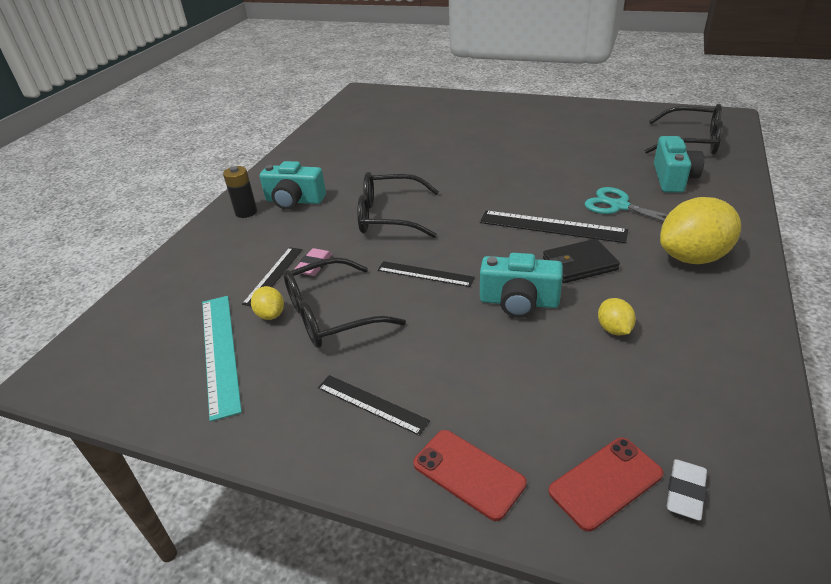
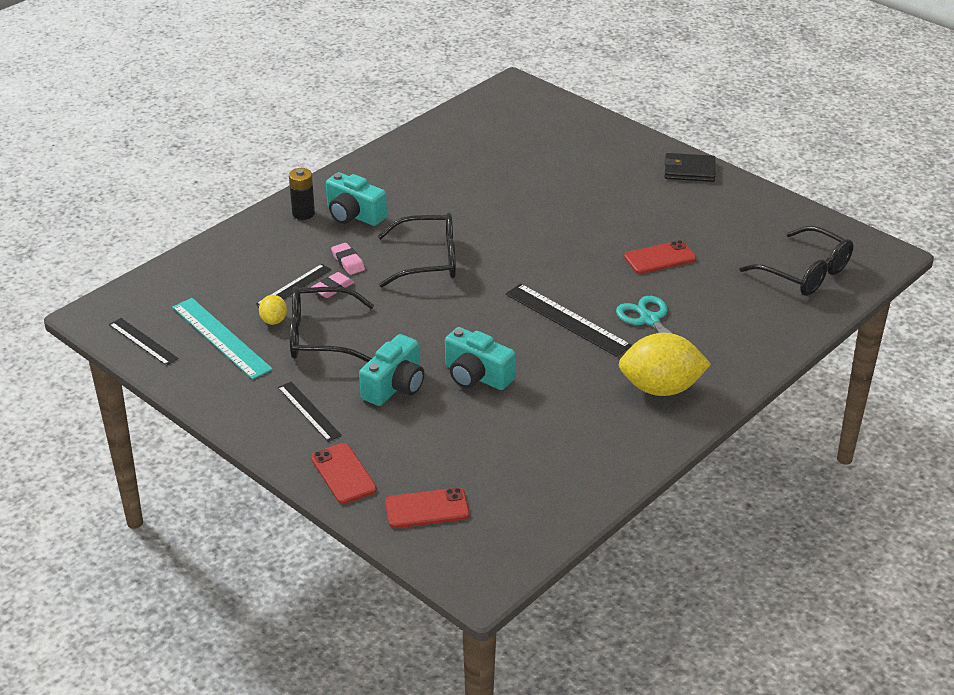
camera: 20 degrees right, 0 degrees up
turquoise ruler [202,296,242,422] -> turquoise ruler turned 45 degrees counterclockwise [172,298,273,380]
black glasses [357,172,439,238] -> black glasses turned 150 degrees clockwise [378,212,456,287]
black ruler [377,261,475,287] -> black ruler moved to [109,318,178,366]
black wallet [543,239,620,283] -> black wallet moved to [664,153,716,182]
yellow lemon [598,298,636,335] -> none
turquoise camera [654,136,704,193] -> turquoise camera moved to [359,334,424,406]
white eraser [667,459,707,521] -> none
none -> pink eraser [331,243,365,275]
none -> red phone [624,240,696,274]

